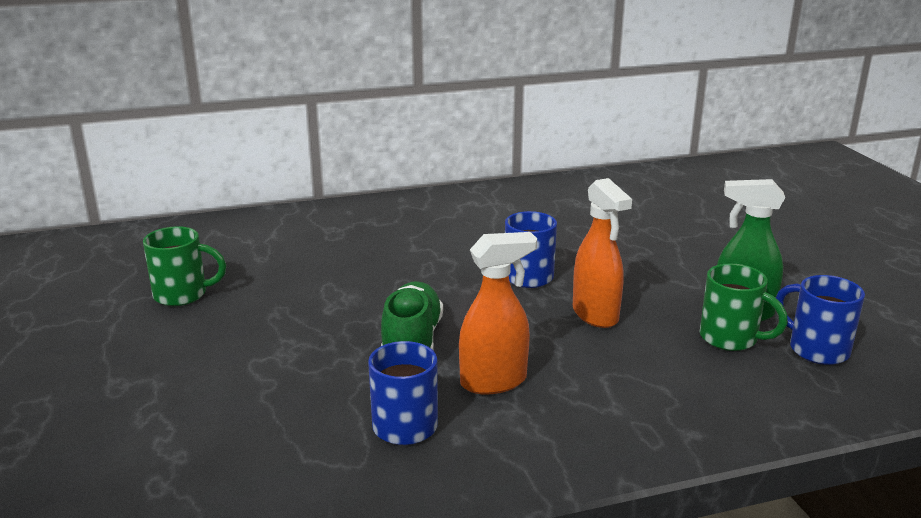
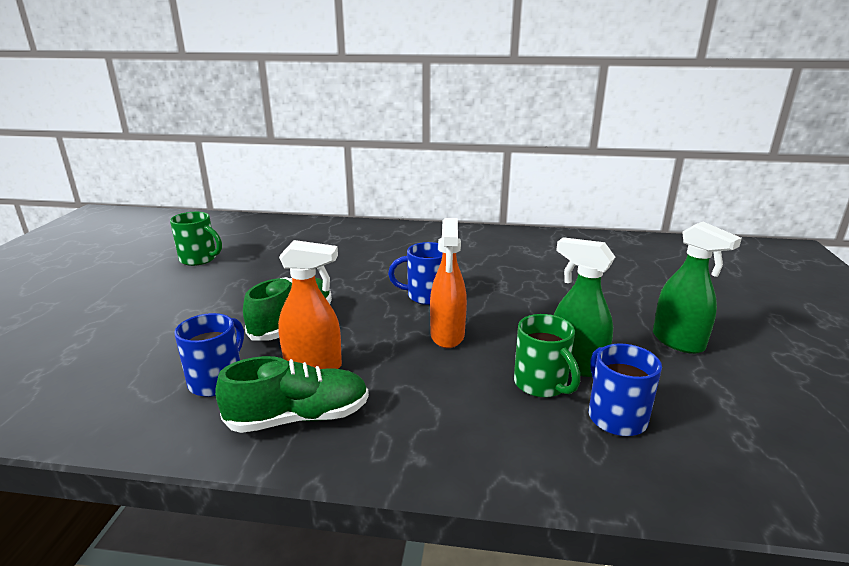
camera: 25 degrees right, 0 degrees up
none -> green shoe [215,356,369,433]
none -> green spray bottle [653,222,742,354]

